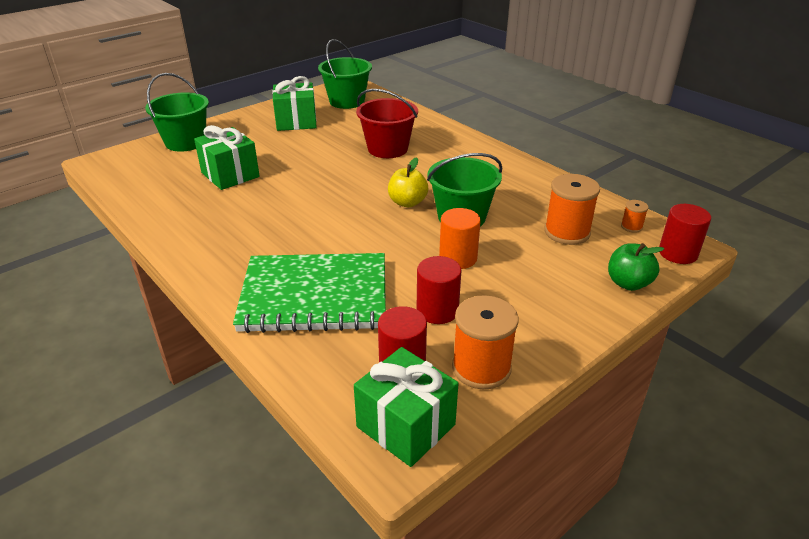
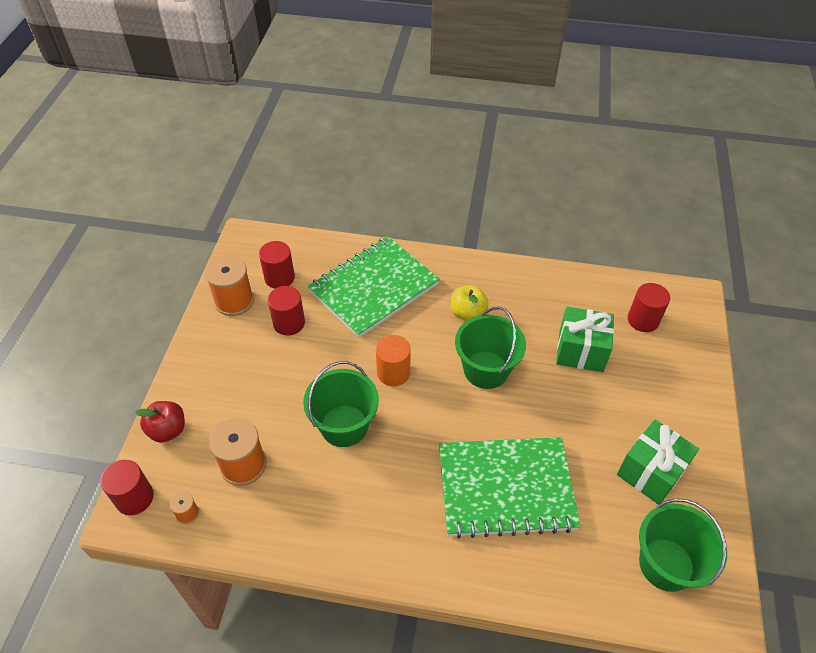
camera: 140 degrees right, 15 degrees up
green bucket [145,73,209,152] -> green bucket moved to [455,307,526,389]
green gift [354,347,459,467] -> none
red bucket [356,89,418,158] -> green notebook [439,437,581,539]
yellow apple [388,157,428,207] -> yellow apple moved to [451,285,488,321]
orange cylinder [439,208,481,269] -> orange cylinder moved to [376,335,411,386]
green apple [608,243,664,291] -> red apple [135,401,185,443]
none -> red cylinder [628,283,670,332]

